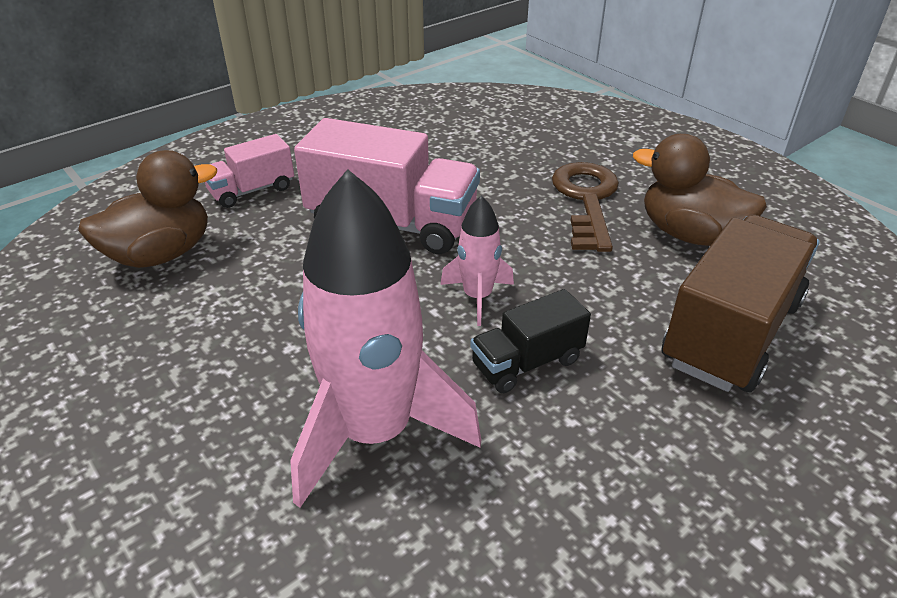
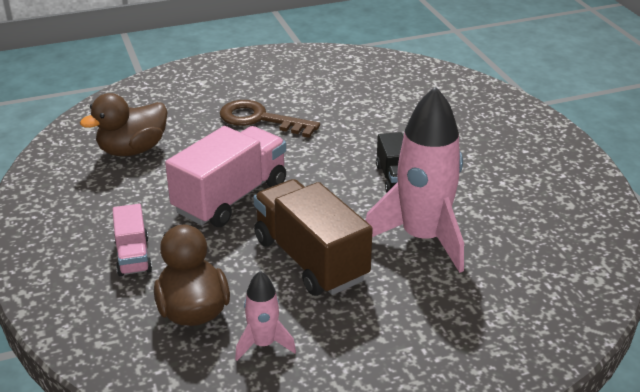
camera: 70 degrees left, 5 degrees down
pink rocket [440,196,514,326] -> pink rocket moved to [235,271,296,361]
brown duck [633,134,767,246] -> brown duck moved to [80,93,167,156]
brown truck [662,215,819,392] -> brown truck moved to [254,179,373,296]

